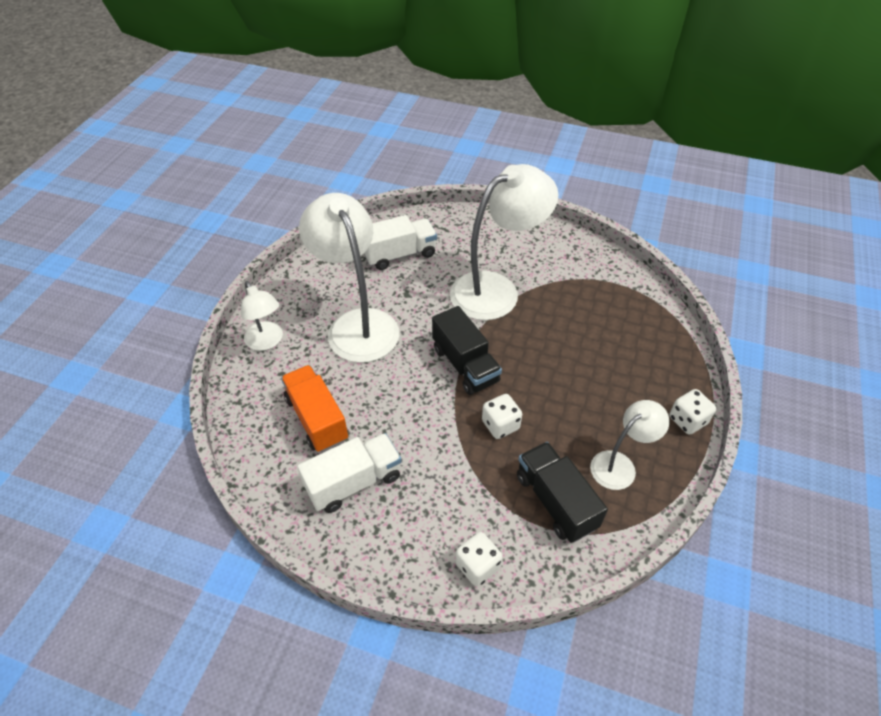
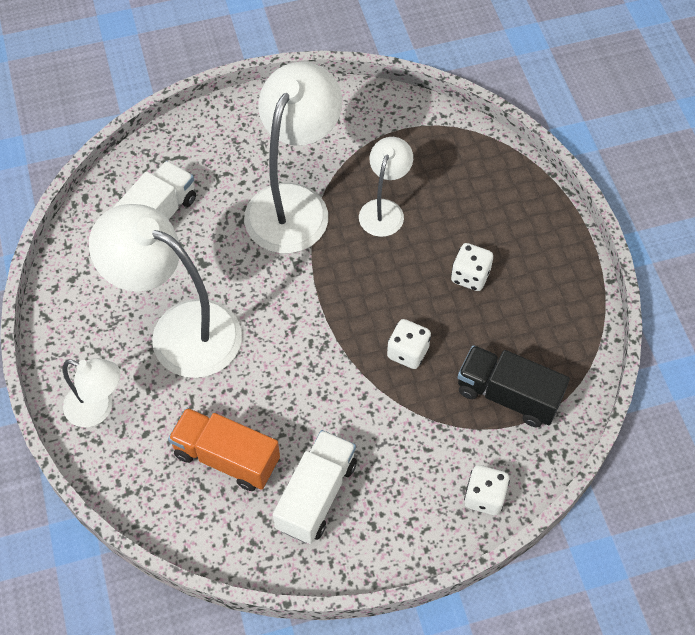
camera: 35 degrees left, 10 degrees up
black truck [432,306,502,395] -> none
white lamp [590,400,669,490] -> white lamp moved to [359,137,413,237]
white dice [670,389,716,435] -> white dice moved to [451,243,493,291]

